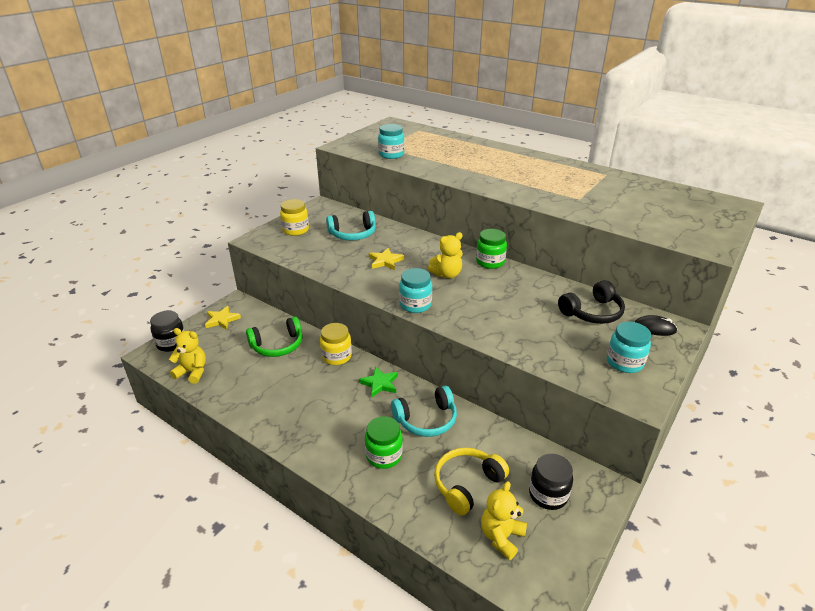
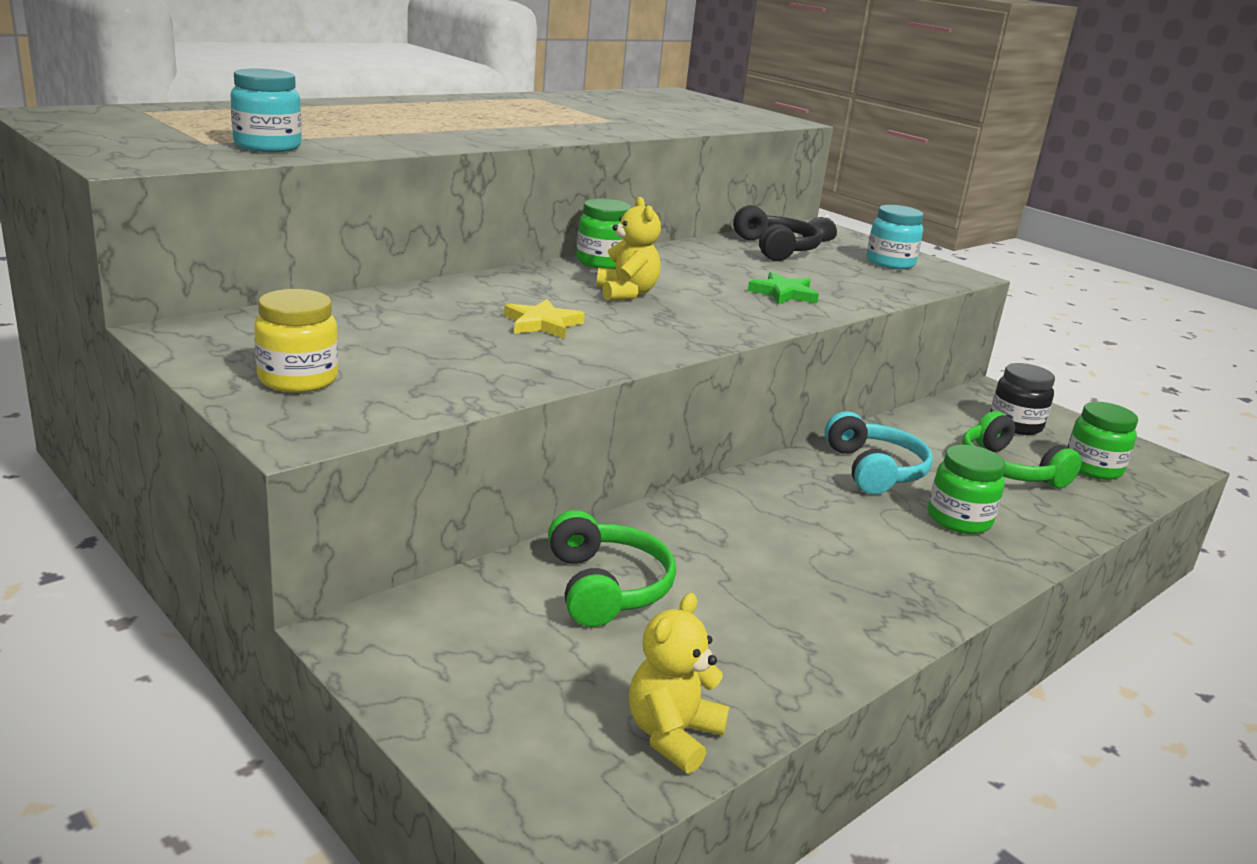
camera: 80 degrees left, 10 degrees down
black jar [150,311,185,352] -> none
yellow star [205,306,241,330] -> none
yellow jar [320,323,352,365] -> none
turquoise headphones [326,211,376,240] -> none
green star [359,366,398,398] -> green star moved to [748,272,819,304]
turquoise jar [399,268,432,313] -> none
yellow headphones [434,448,509,516] -> green headphones [961,411,1082,488]
yellow teddy bear [481,481,527,560] -> green jar [1067,402,1138,480]

